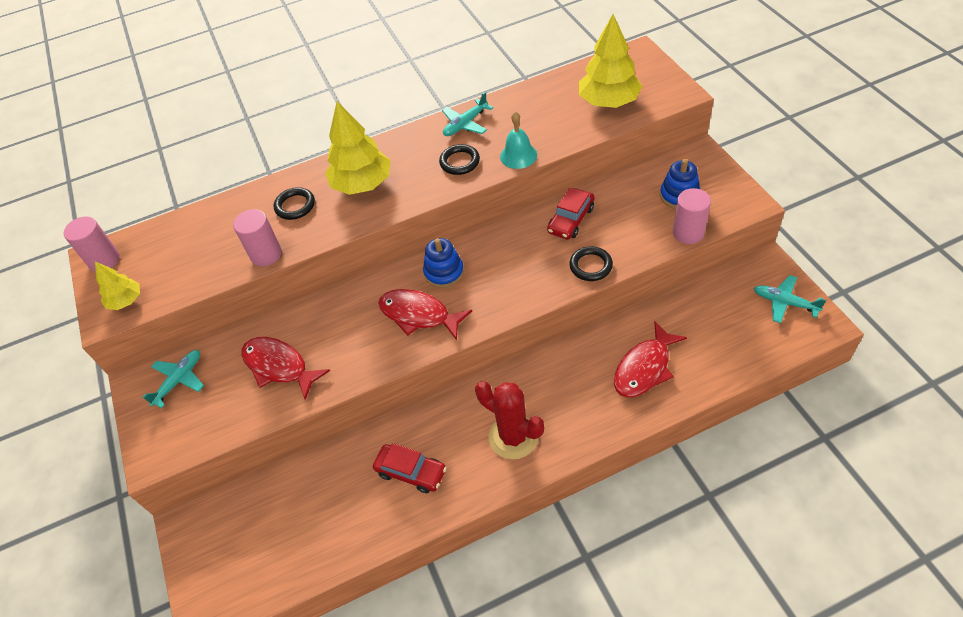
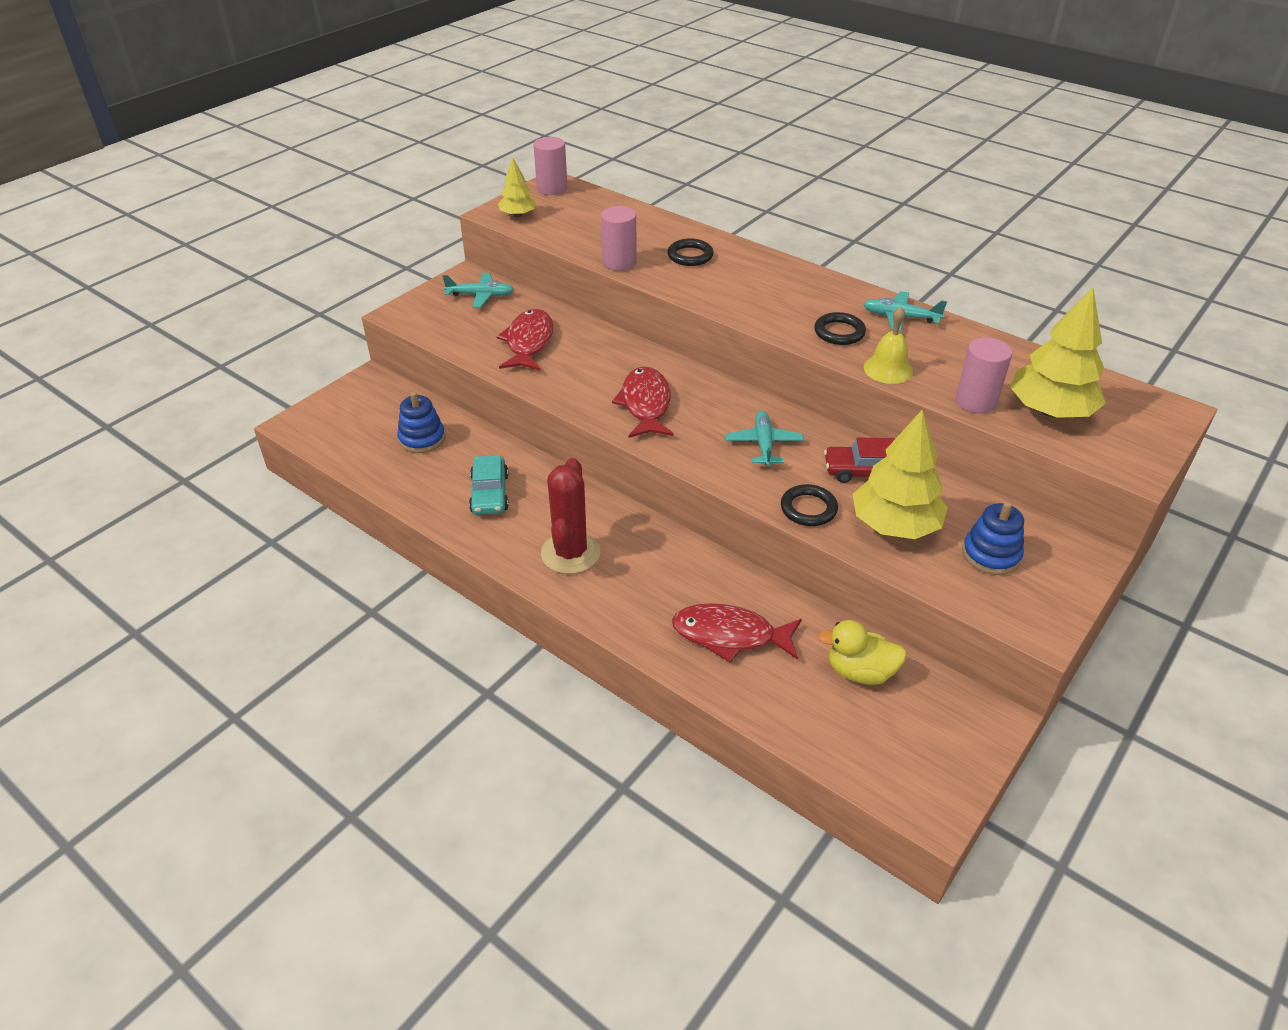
camera: 55 degrees right, 10 degrees down
yellow tree [325,102,391,195] -> yellow tree moved to [853,410,948,539]
red car [373,443,446,493] -> turquoise car [469,455,509,515]
blue stacking toy [423,238,464,288] -> blue stacking toy moved to [397,392,445,453]
turquoise bell [500,112,537,169] -> yellow bell [863,307,913,384]
pink cylinder [673,188,711,244] -> pink cylinder moved to [955,338,1012,413]
turquoise plane [754,275,826,323] -> turquoise plane moved to [725,411,804,467]
none -> yellow duck [818,620,907,685]

